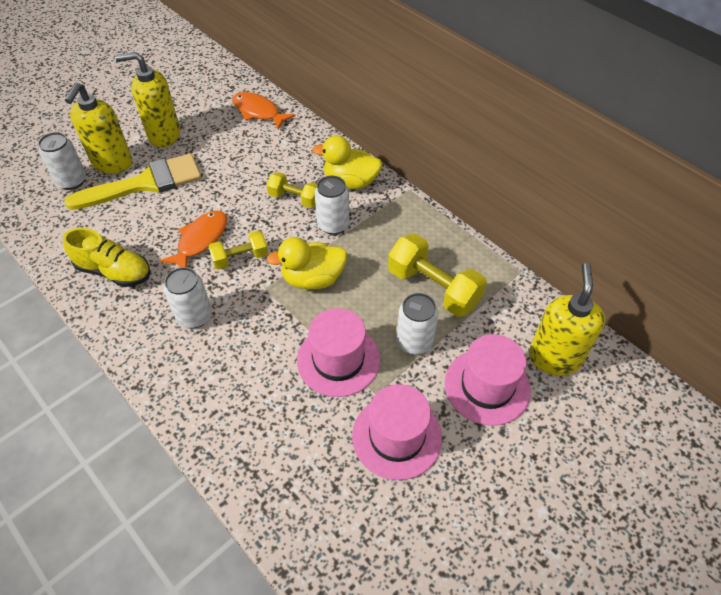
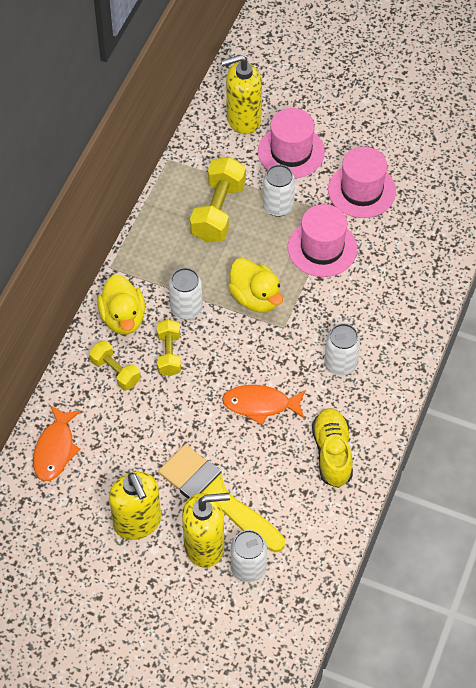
camera: 115 degrees left, 5 degrees up
yellow dumbbell [208,230,268,270] -> yellow dumbbell moved to [89,340,141,390]

